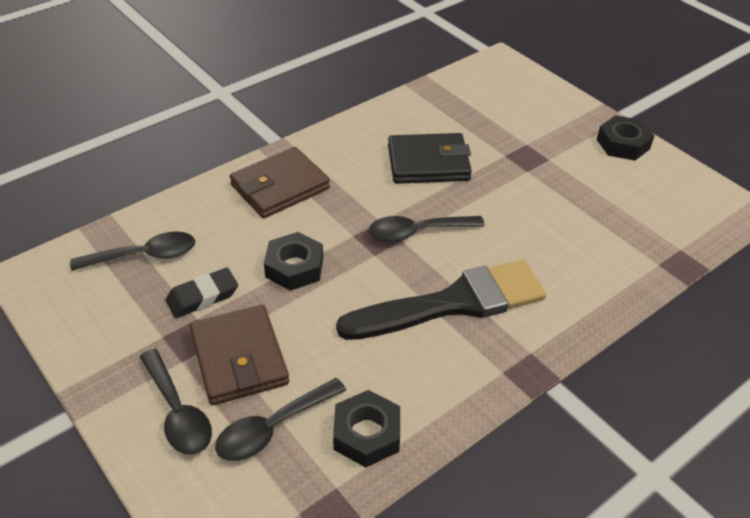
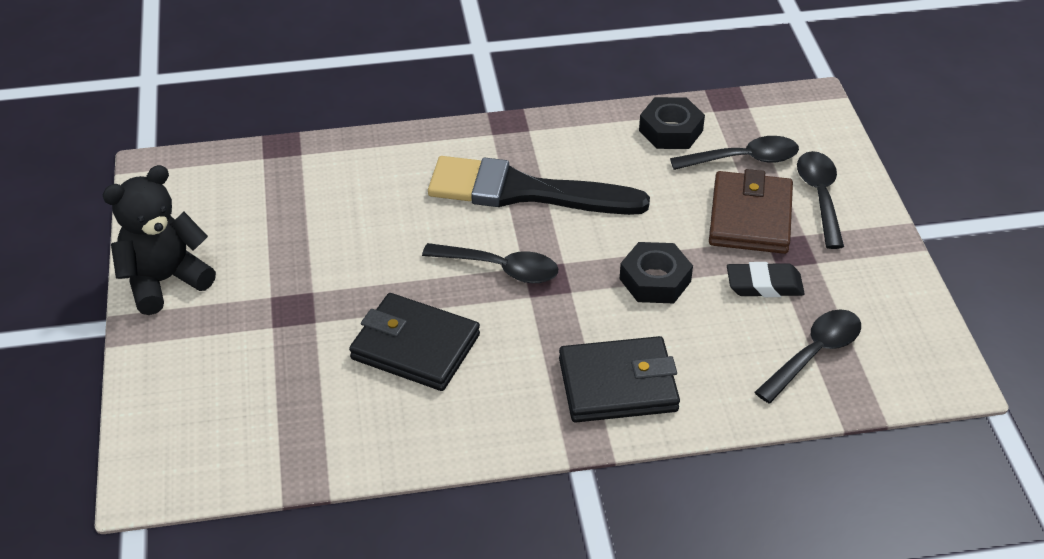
camera: 150 degrees left, 0 degrees up
black spoon [70,231,195,271] -> black spoon turned 120 degrees clockwise [755,309,861,403]
brown wallet [229,147,330,218] -> black wallet [559,336,680,422]
black nut [597,115,655,160] -> black teddy bear [103,165,216,315]

